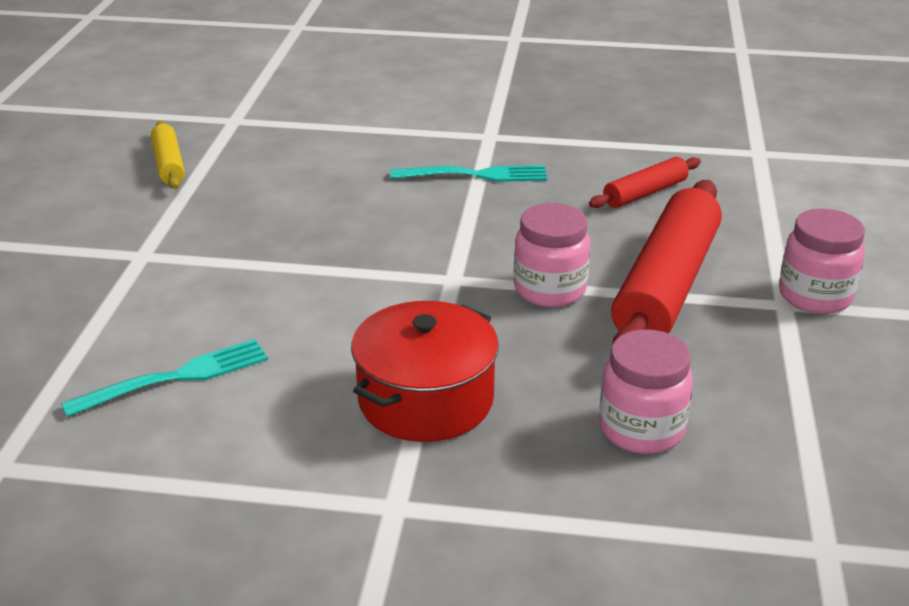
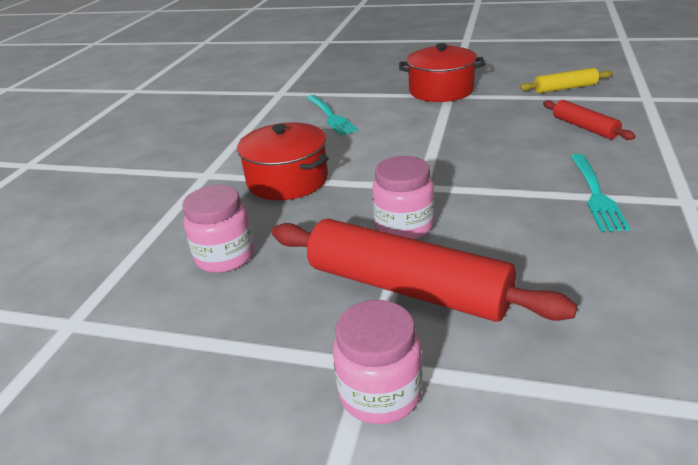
camera: 100 degrees right, 0 degrees up
red rolling pin [589,157,701,208] -> red rolling pin moved to [543,100,636,140]
none -> red pot [399,43,485,102]

